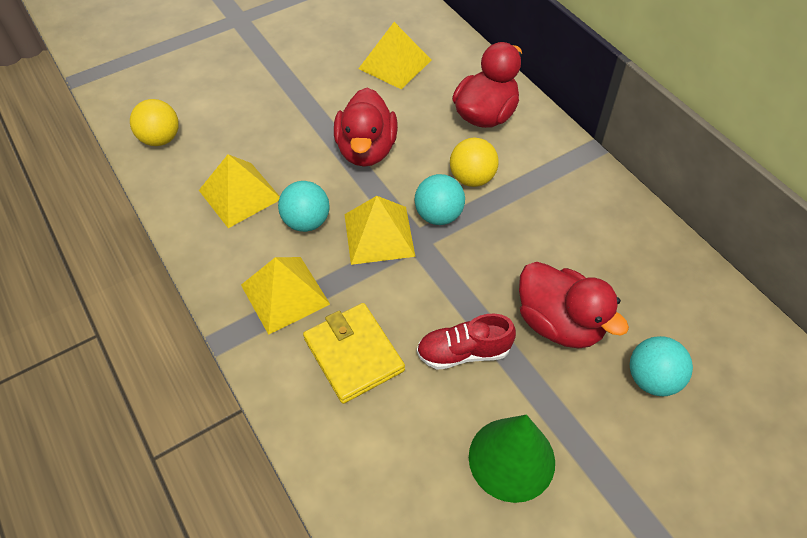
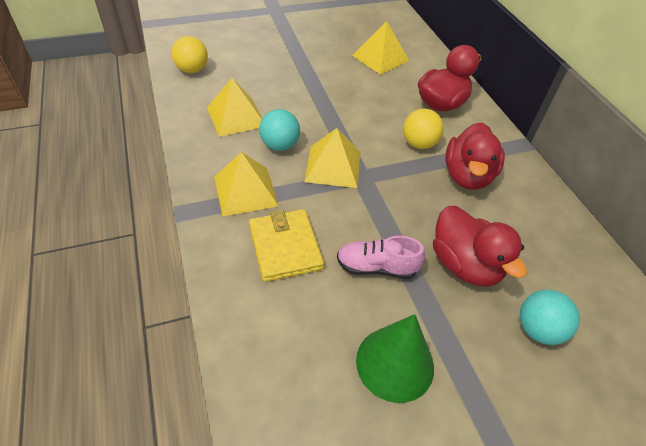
camera: 10 degrees right, 5 degrees down
red duck [334,88,398,167] -> red duck moved to [445,123,505,190]
turquoise ball [415,174,465,225] -> none
red shoe [417,314,516,370] -> pink shoe [337,236,425,279]

